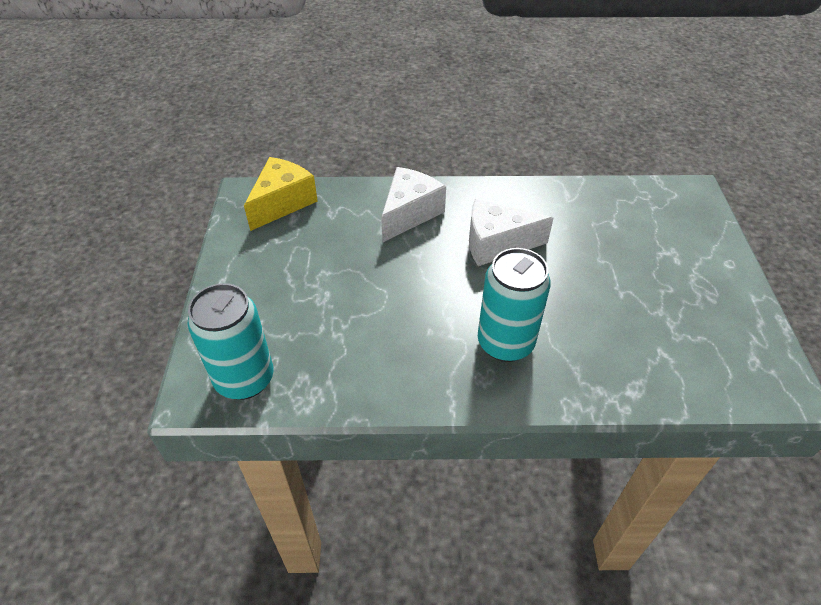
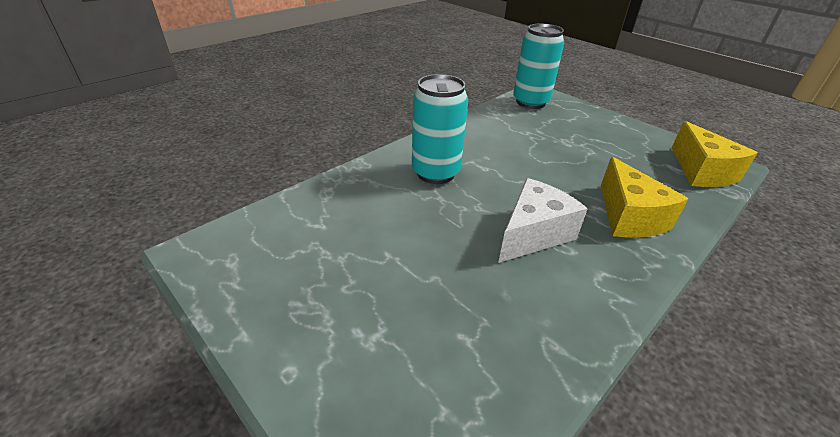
camera: 135 degrees right, 10 degrees down
white cheese [381,167,446,242] -> yellow cheese [601,157,688,238]

